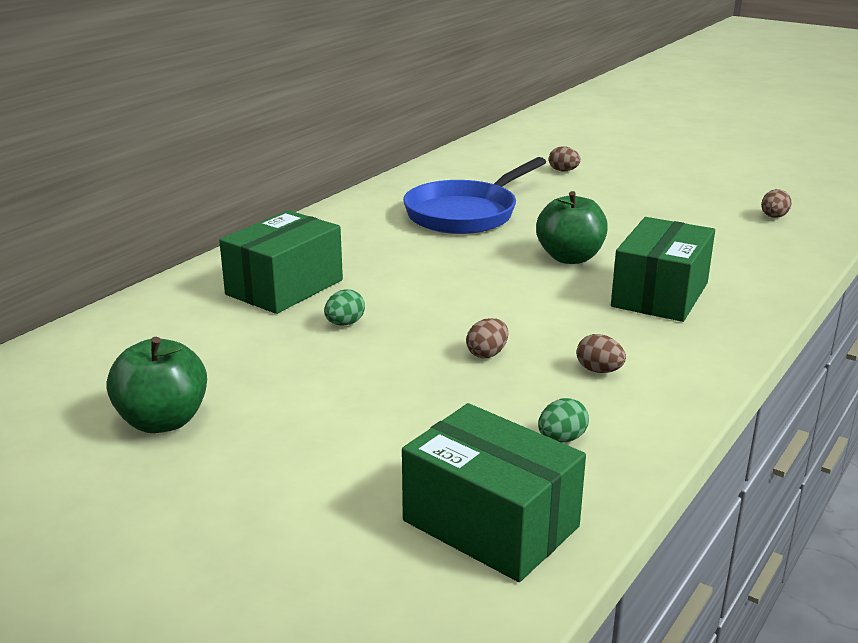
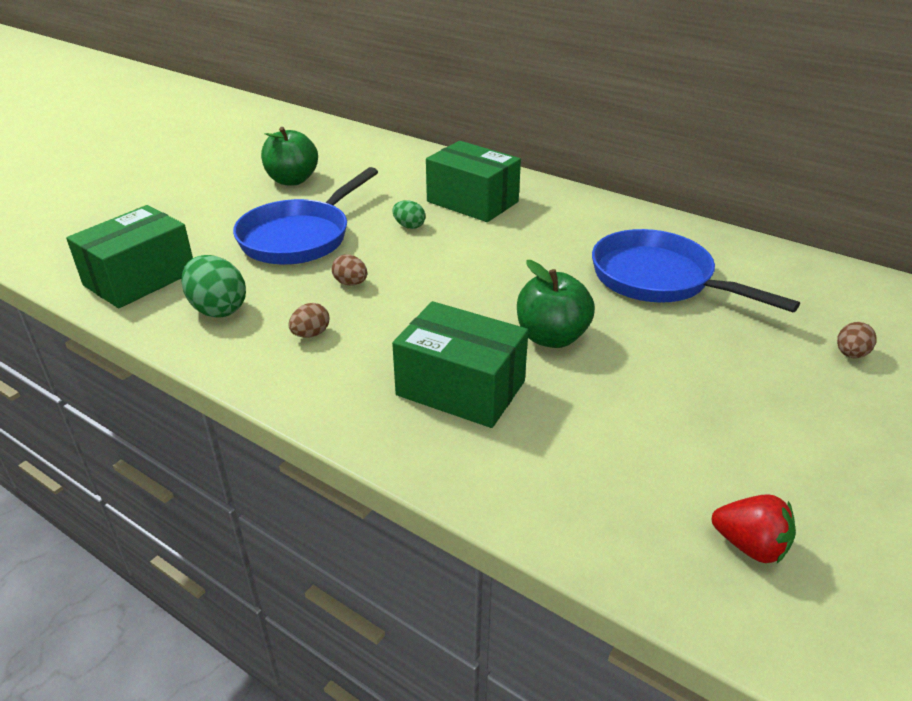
camera: 90 degrees right, 10 degrees up
green egg [538,398,589,443] -> green egg [181,255,246,317], size x1.78
brown egg [761,189,792,218] -> red strawberry [712,494,796,563]
none -> blue pan [233,167,378,265]

